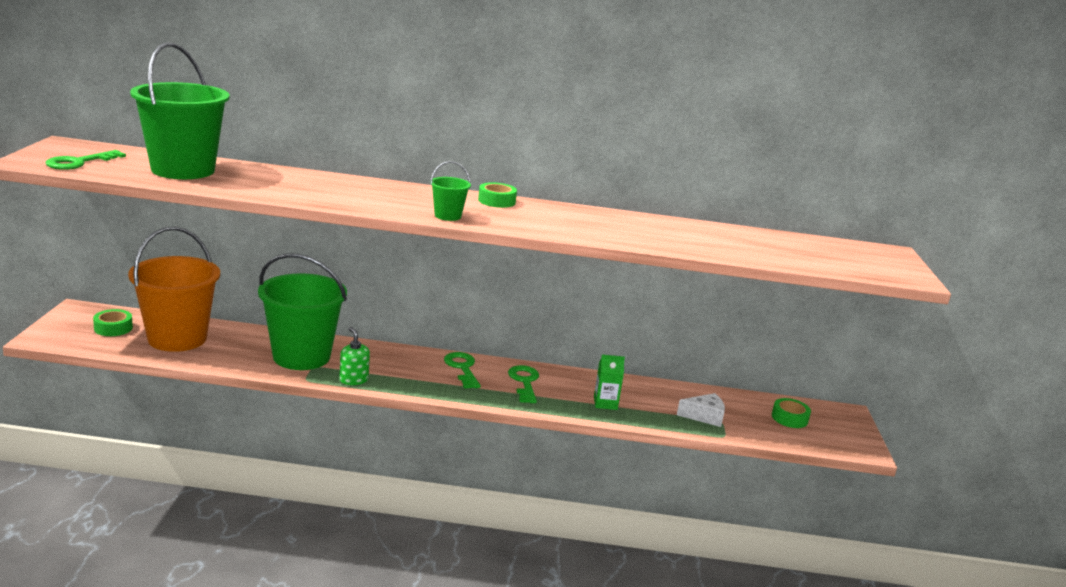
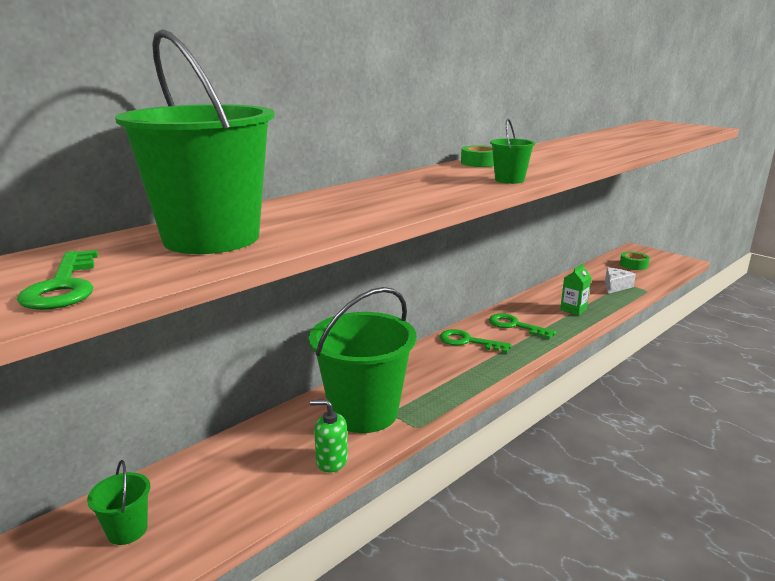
camera: 45 degrees left, 0 degrees up
green tape [93,309,133,336] -> green bucket [87,460,150,545]
orange bucket [128,227,220,352] -> none
green soap dispenser [339,327,370,385] -> green soap dispenser moved to [310,400,348,472]

